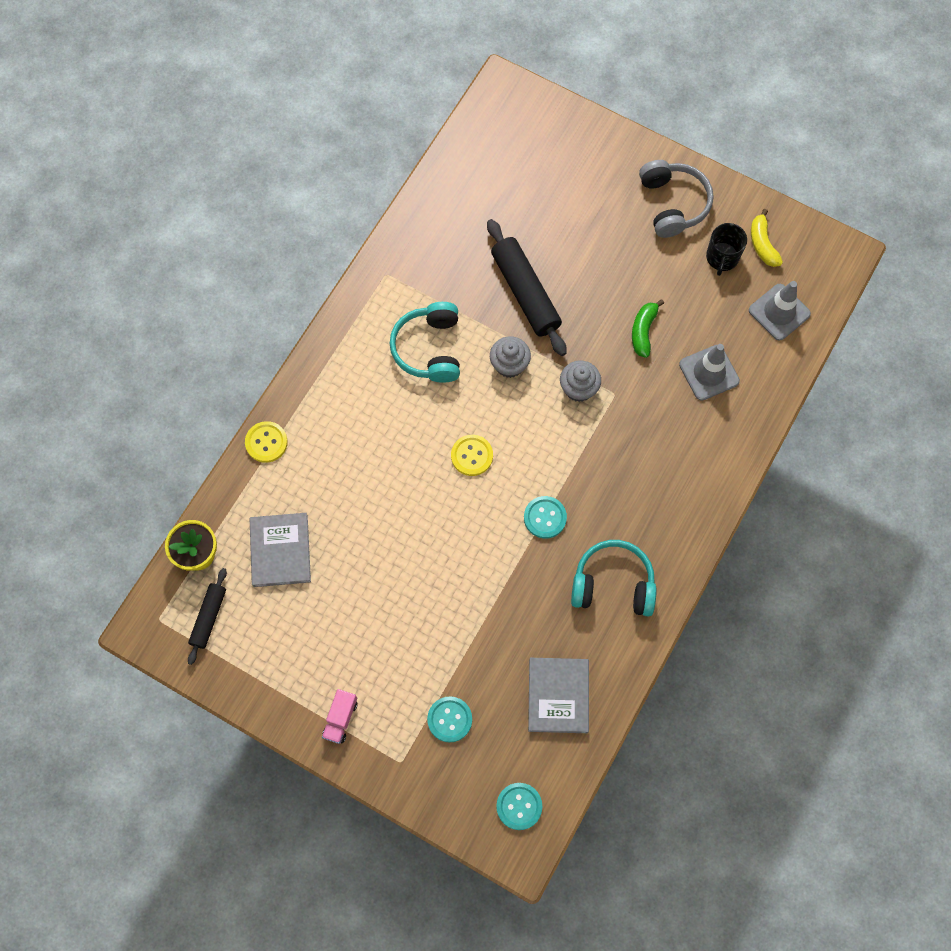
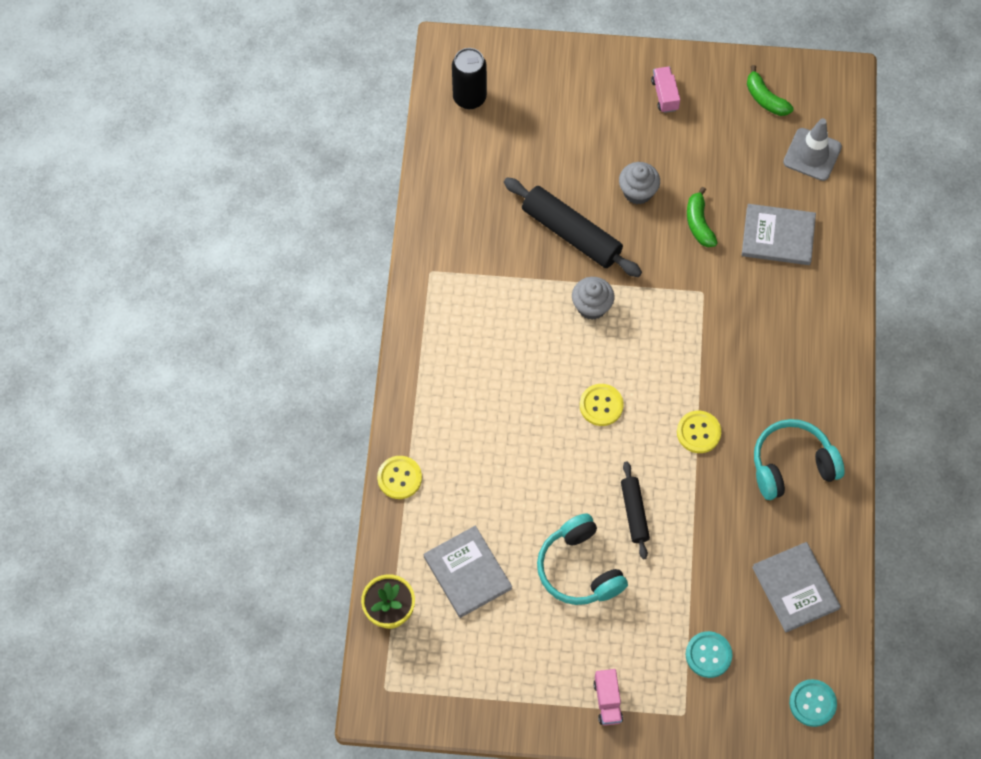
camera: 25 degrees left, 5 degrees down
black rolling pin [188,568,227,665] -> black rolling pin moved to [621,461,650,559]
turquoise headphones [390,302,460,383] -> turquoise headphones moved to [537,513,628,605]
turquoise button [524,496,567,539] -> yellow button [677,411,721,453]
grey cupcake [560,361,601,402] -> grey cupcake moved to [619,162,660,204]
grey headphones [639,160,714,238] -> pink truck [651,66,680,113]
grey traffic cone [679,344,740,400] -> grey book [742,204,816,265]
black mug [706,223,747,276] -> none
yellow banana [751,209,783,267] -> green banana [747,65,794,116]
none -> black can [452,48,487,109]

